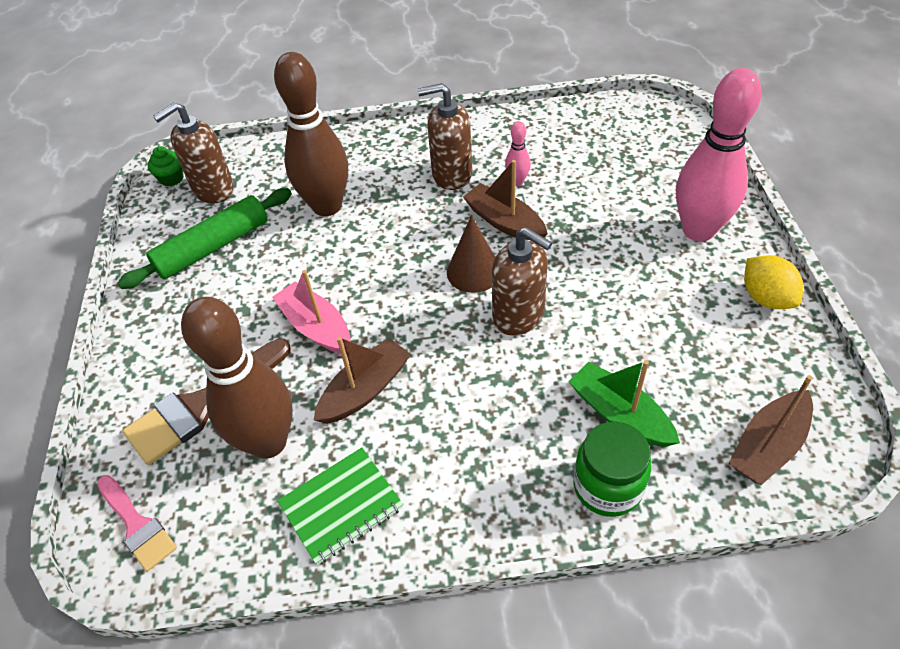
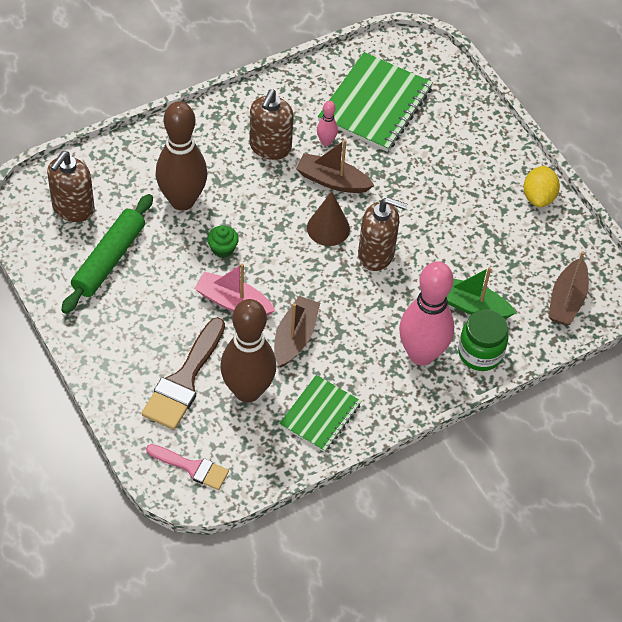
camera: 30 degrees left, 5 degrees up
green cupcake [148,146,184,186] -> green cupcake moved to [207,225,239,258]
brown soap dispenser [418,83,472,190] -> brown soap dispenser turned 45 degrees counterclockwise [249,89,294,160]
pink bowling pin [676,68,762,242] -> pink bowling pin moved to [399,261,454,366]
yellow lemon [744,255,803,309] -> yellow lemon turned 60 degrees clockwise [523,166,560,207]
none -> green notebook [318,52,433,152]

